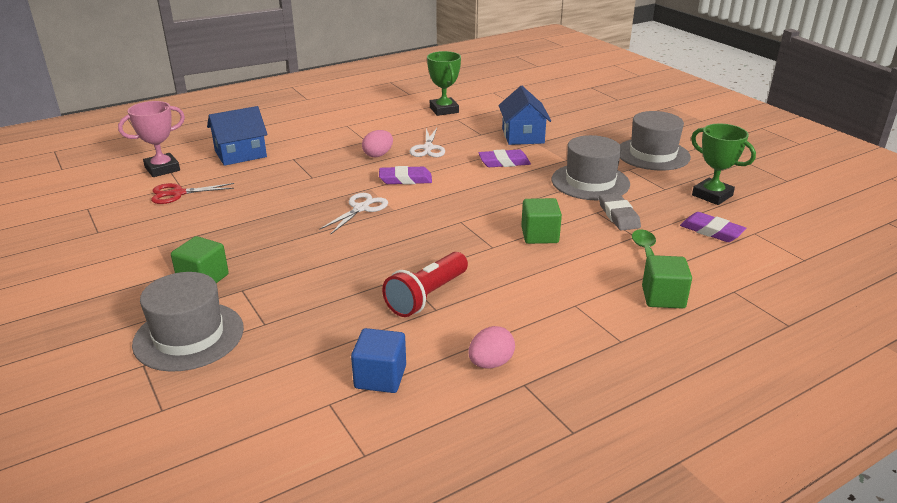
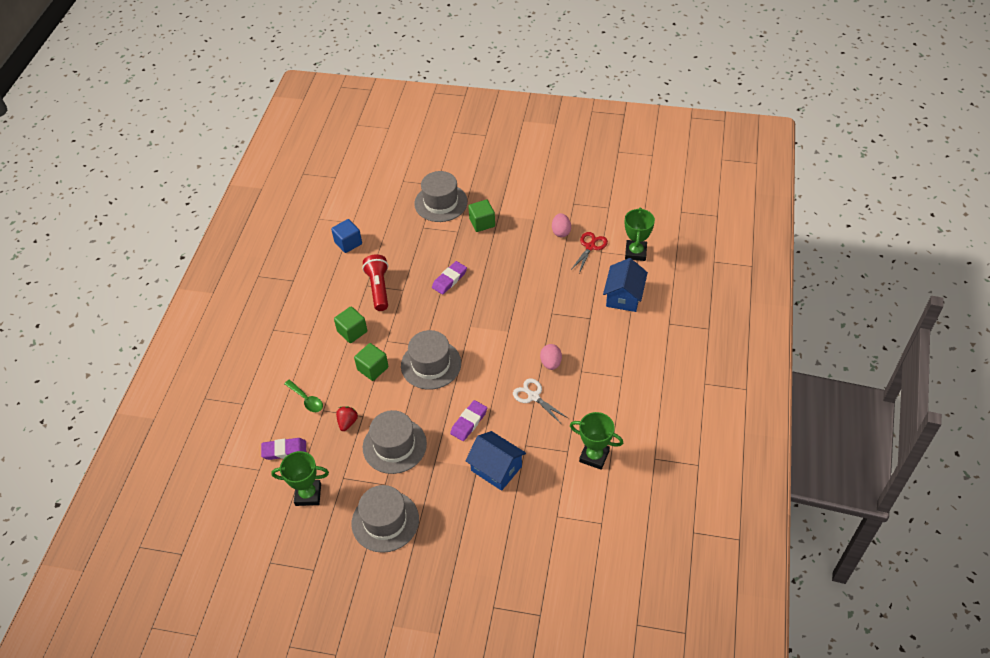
camera: 135 degrees right, 20 degrees up
pink trophy [118,101,185,177] -> green trophy [625,207,655,261]
white scissors [319,193,388,235] -> none
purple eraser [379,166,432,185] -> purple eraser moved to [432,261,467,295]
pink egg [469,326,515,369] -> pink egg moved to [552,213,571,237]
grey eraser [599,193,641,231] -> red strawberry [336,407,358,431]
green cube [642,255,692,309] -> green cube moved to [334,307,367,343]
none -> grey hat [401,330,461,390]

